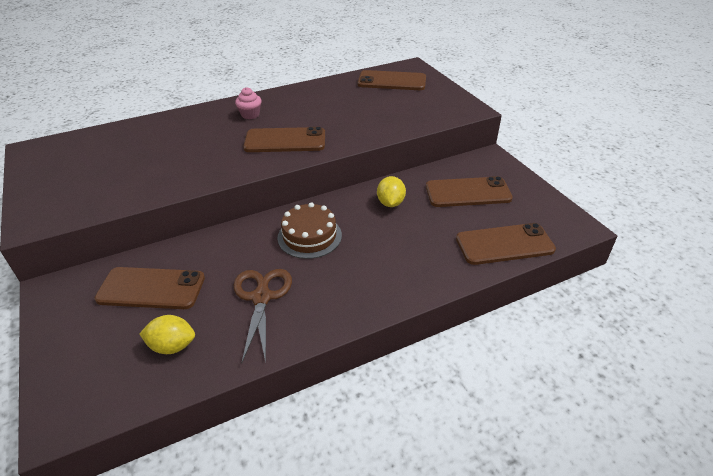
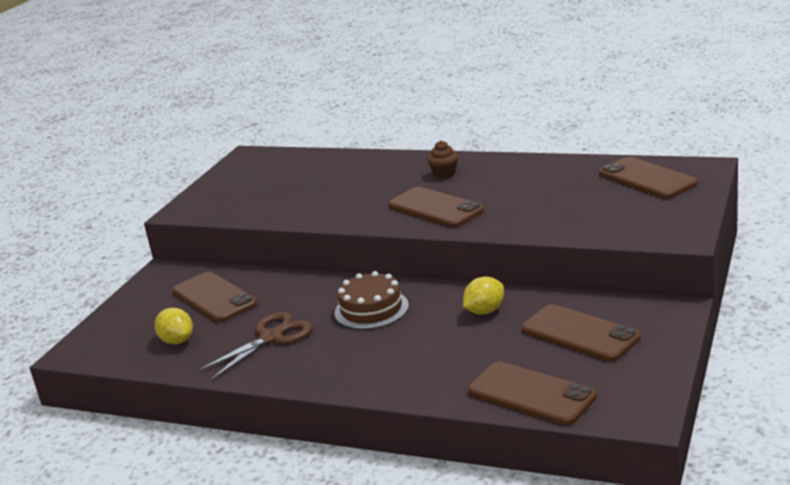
camera: 50 degrees right, 15 degrees down
pink cupcake [235,87,262,119] -> brown cupcake [427,141,458,179]

